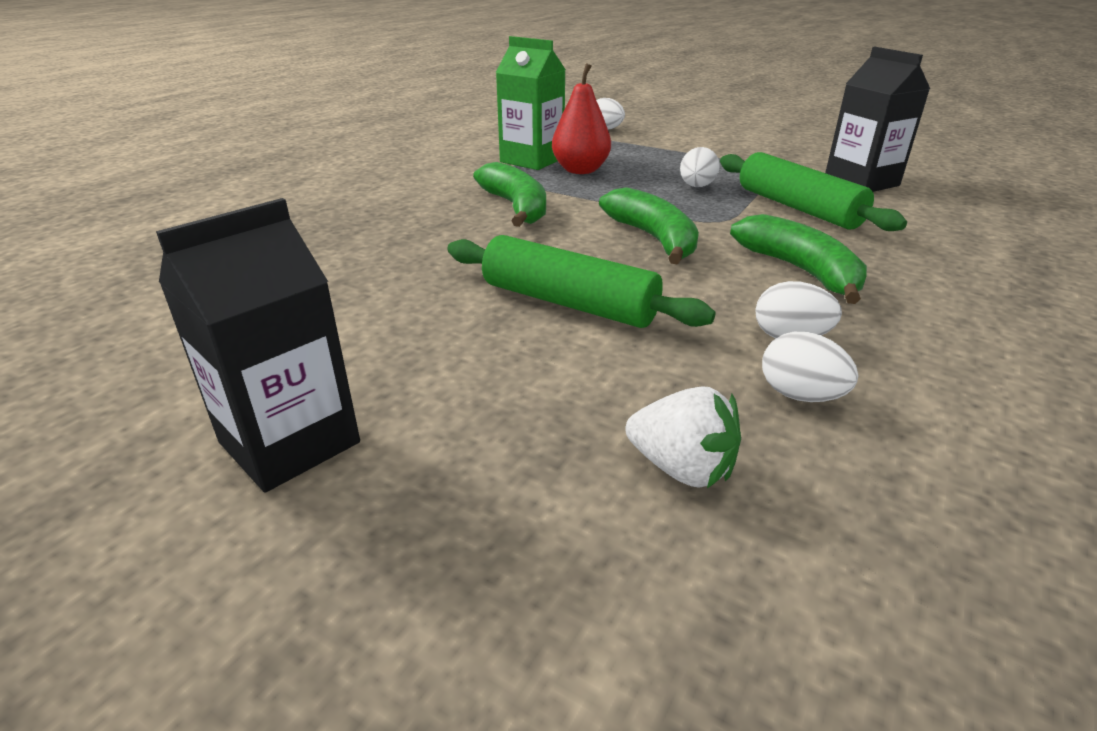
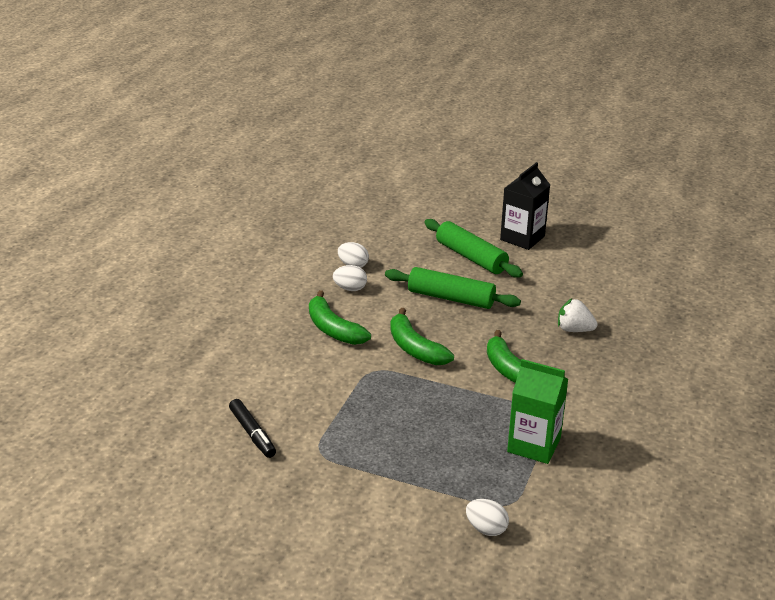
camera: 170 degrees right, 0 degrees up
red pear [552,63,611,174] -> none
white strawberry [625,386,741,488] -> white strawberry moved to [558,299,598,332]
white egg [680,147,720,187] -> none
green rolling pin [720,152,907,231] -> green rolling pin moved to [424,219,523,278]
black carton [825,47,930,192] -> black marker [229,399,276,458]

